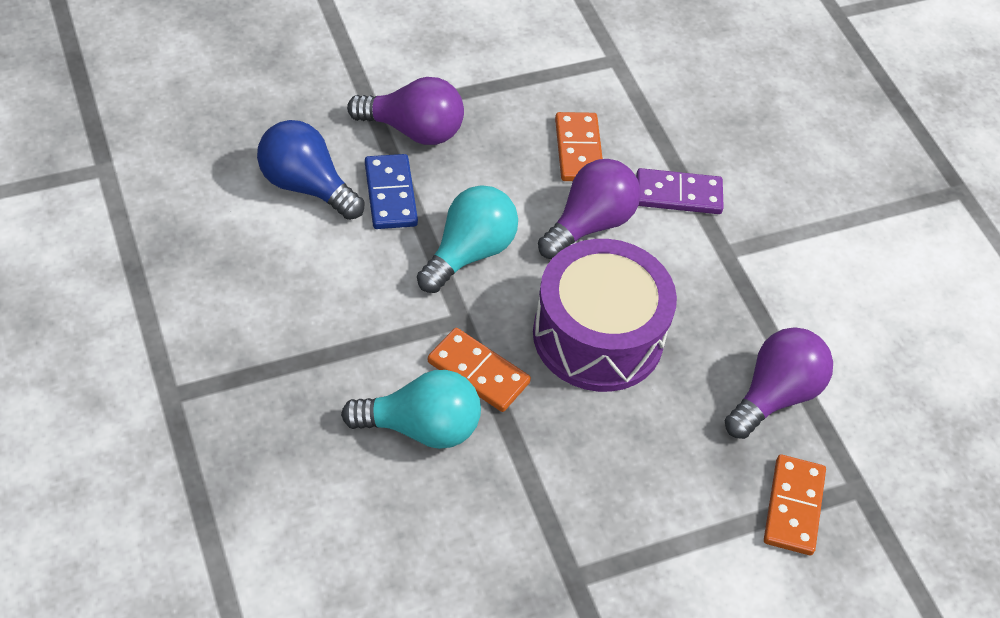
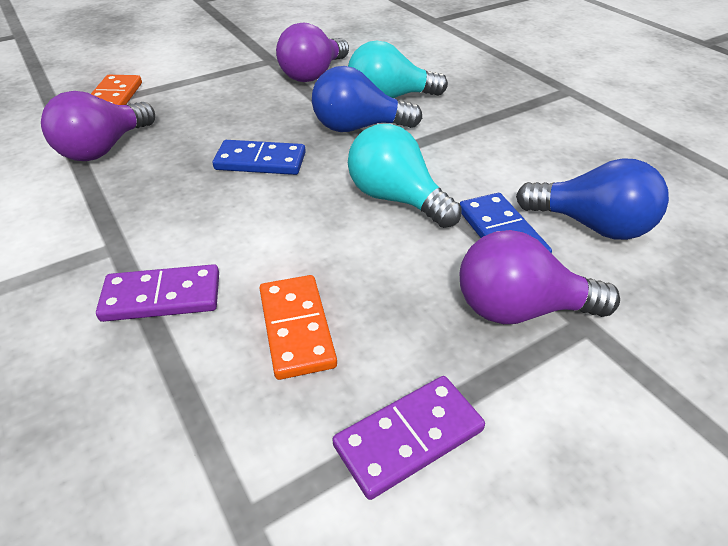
camera: 175 degrees right, 10 degrees down
turquoise light bulb [417,185,518,293] -> turquoise light bulb turned 105 degrees clockwise [348,124,462,228]
orange domino [428,328,531,412] -> blue light bulb [312,66,422,132]
purple drum [533,239,677,392] -> blue domino [213,140,306,175]
purple light bulb [538,159,641,259] -> purple light bulb moved to [276,23,349,82]
none -> purple domino [333,376,485,500]

